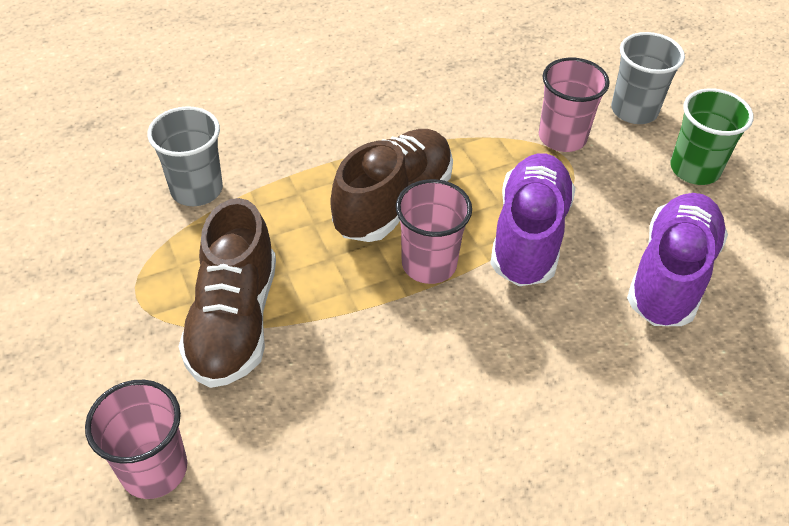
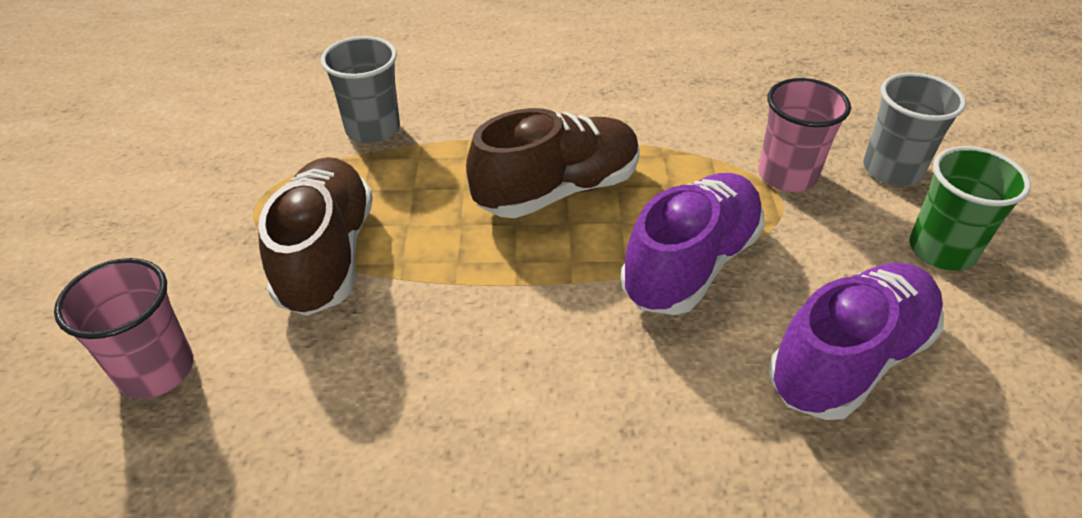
camera: 25 degrees right, 5 degrees down
brown shoe [178,198,276,388] -> brown shoe turned 150 degrees clockwise [258,157,373,316]
pink cup [396,179,472,284] -> none

